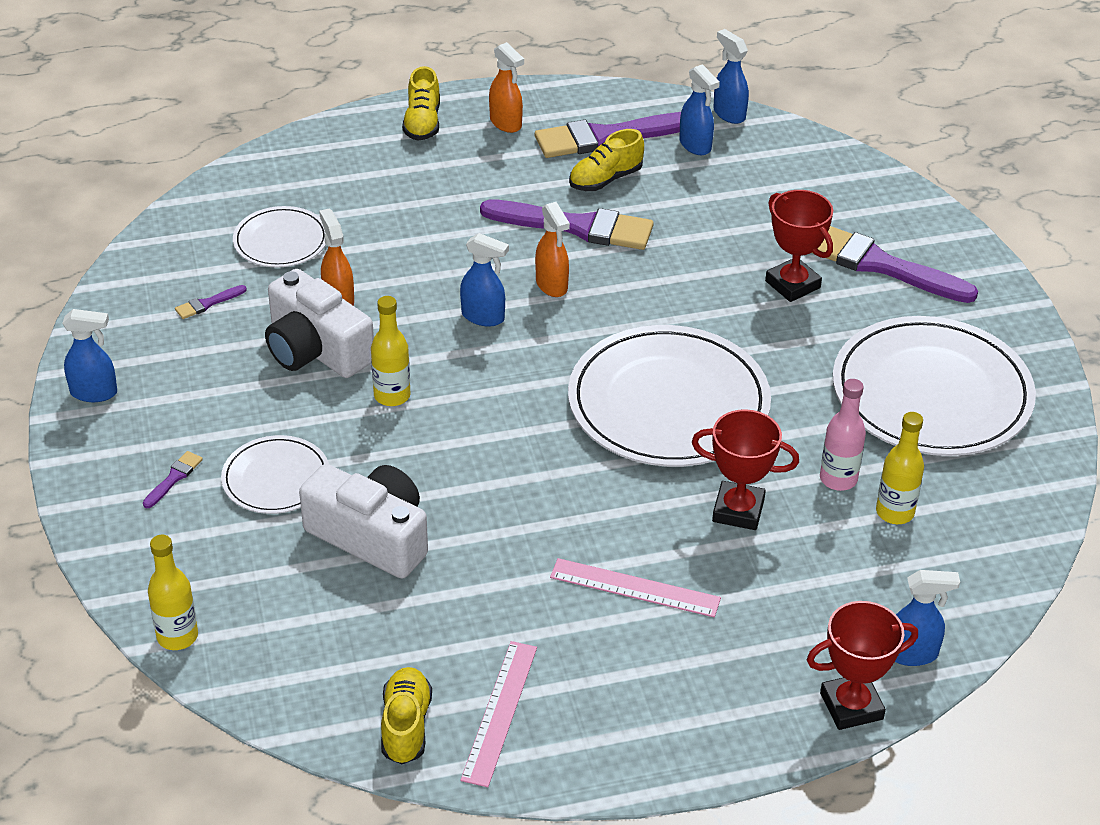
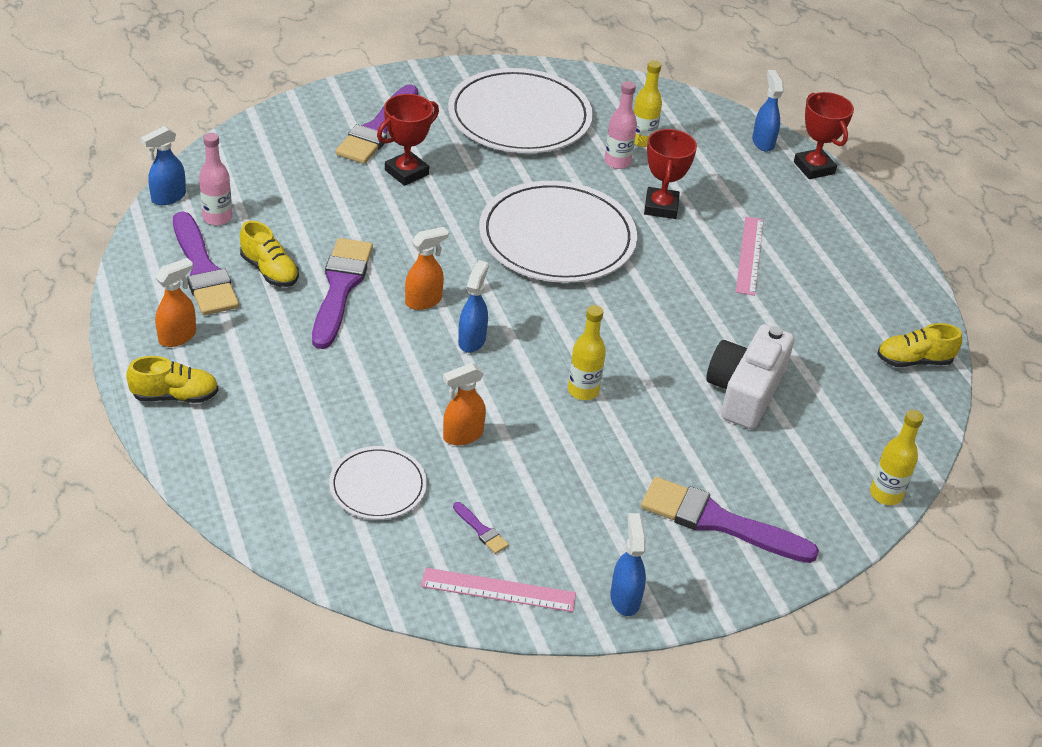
camera: 100 degrees left, 0 degrees up
purple brush [143,451,203,508] -> purple brush [641,477,819,563], size x2.43
white plate [221,435,329,514] -> none
white camera [265,269,374,378] -> none
pink ruler [460,641,537,787] -> pink ruler moved to [421,568,576,612]
blue spray bottle [679,64,720,155] -> pink bottle [199,133,232,225]

